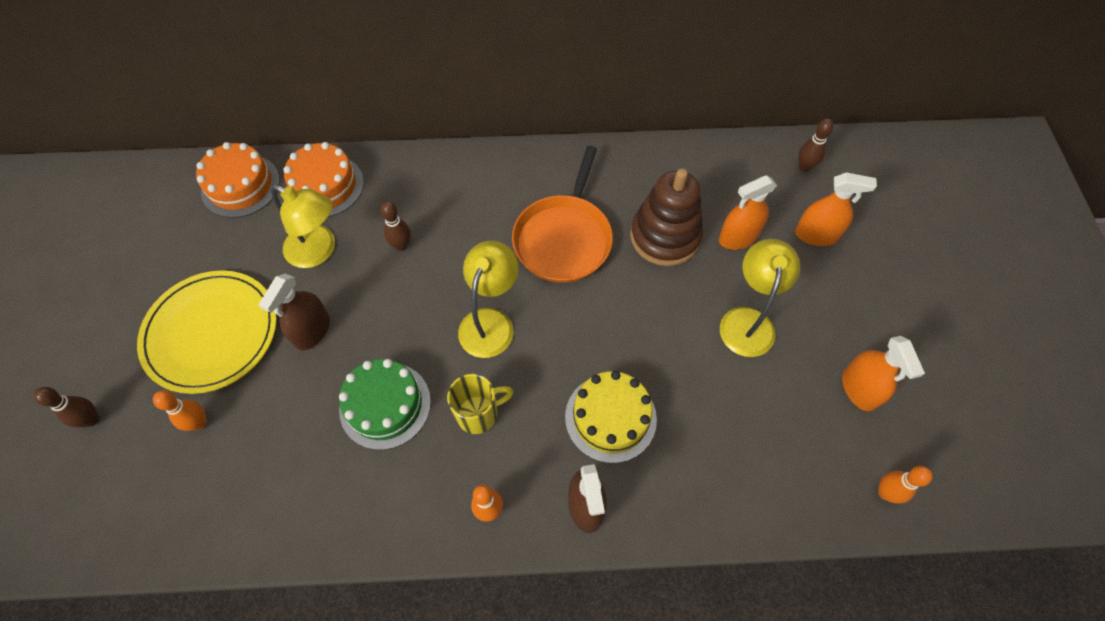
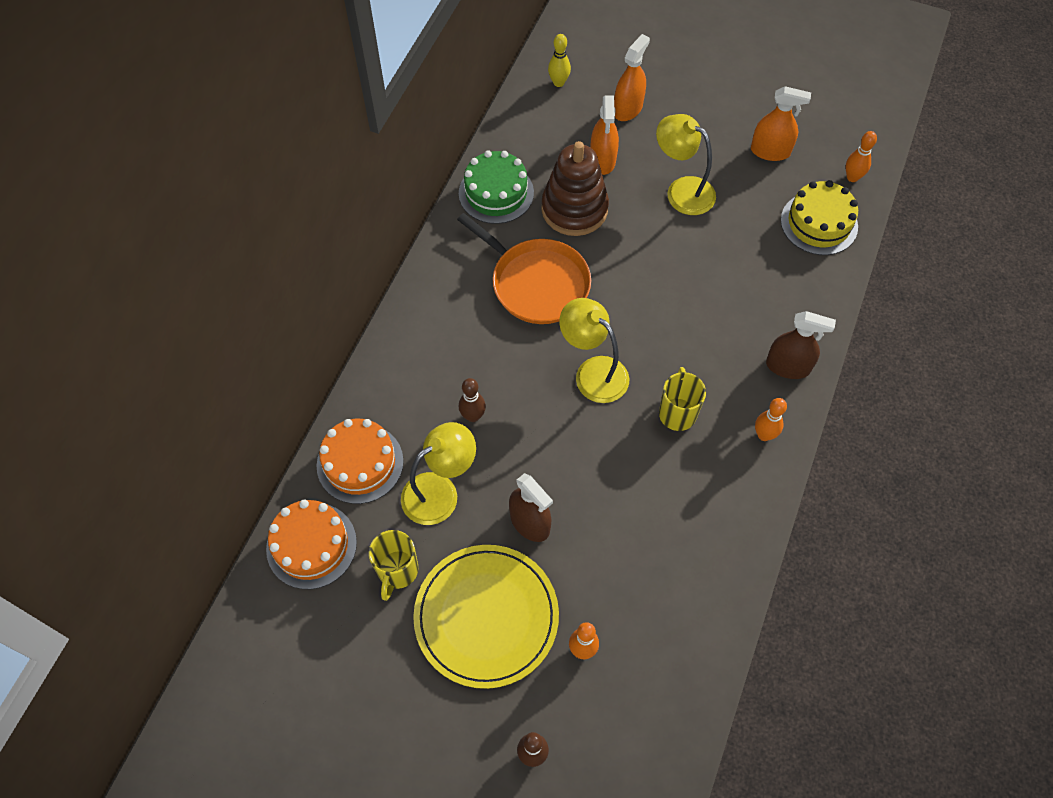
camera: 65 degrees left, 0 degrees up
green cake [339,359,431,450] -> green cake moved to [459,150,534,224]
yellow cake [565,371,657,463] -> yellow cake moved to [781,180,858,255]
brown bowling pin [798,119,834,172] -> yellow bowling pin [548,34,571,87]
none -> yellow mug [369,530,418,601]

